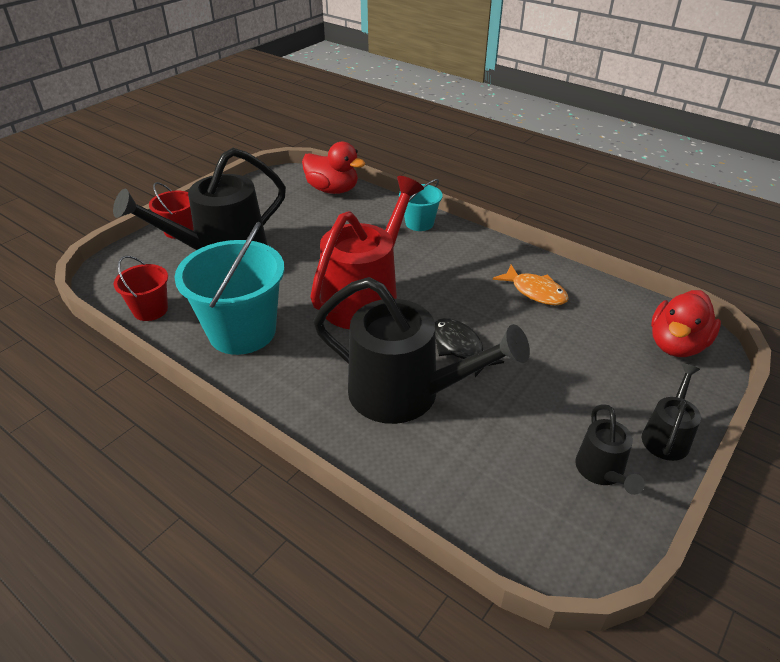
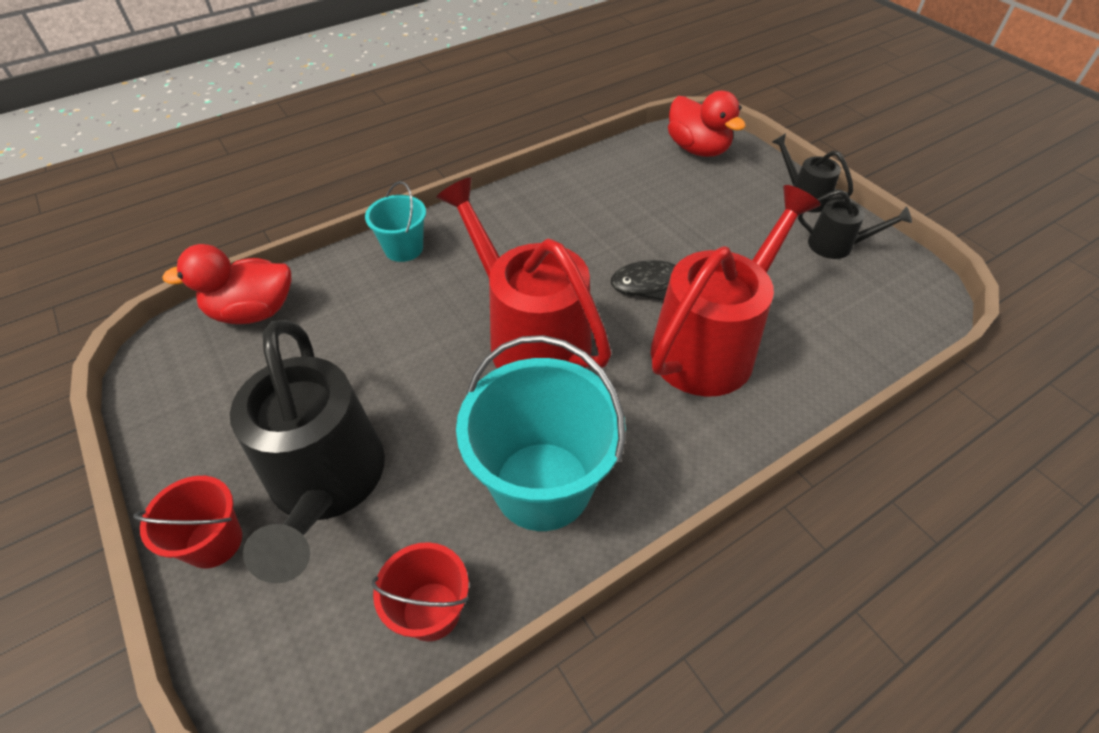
camera: 70 degrees left, 10 degrees up
red duck [302,142,365,194] -> red duck turned 150 degrees counterclockwise [162,244,292,324]
black watering can [313,277,530,424] -> red watering can [651,185,821,397]
orange fish [493,265,569,305] -> none

